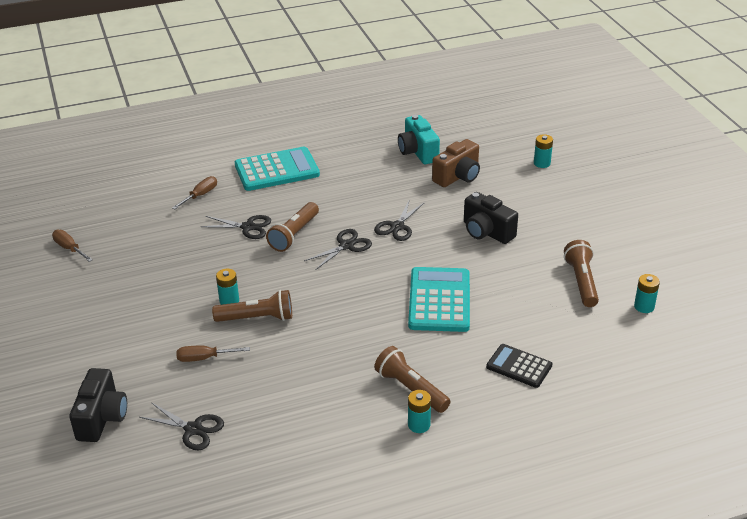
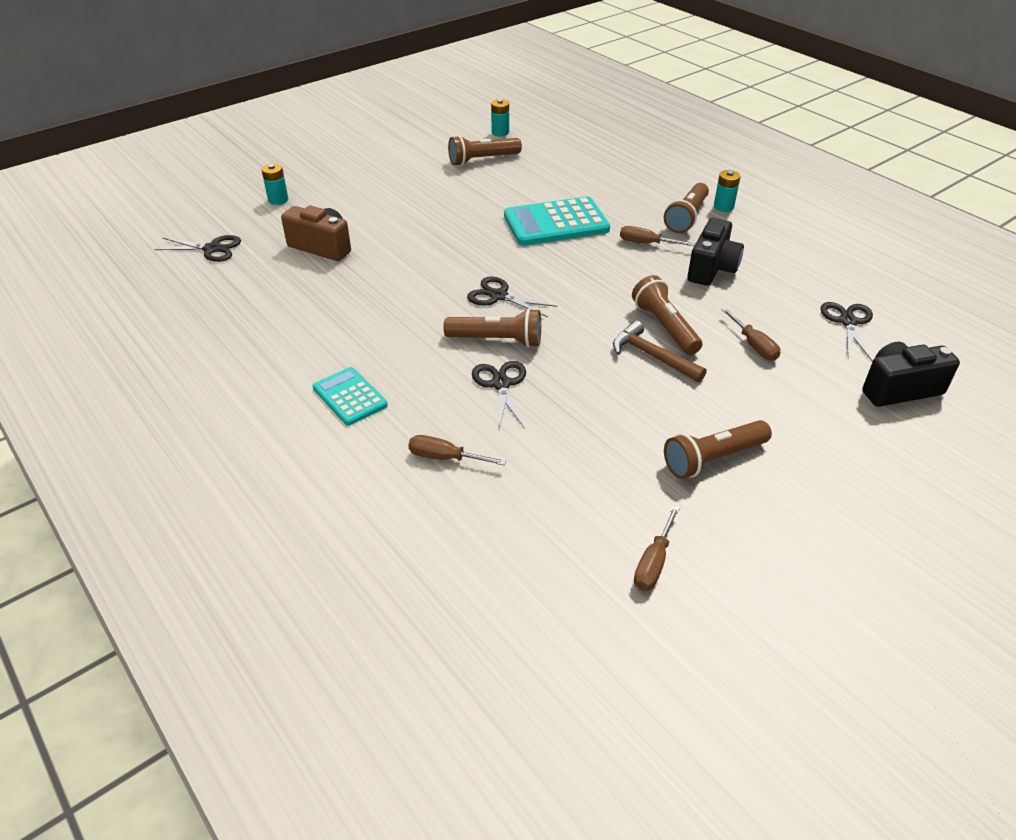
camera: 110 degrees left, 5 degrees up
turquoise battery [216,269,239,305] -> brown hammer [613,321,707,382]
turquoise calculator [235,147,320,191] -> turquoise calculator [313,367,388,426], size x0.59
black scissors [374,199,425,241] -> black scissors moved to [154,235,241,262]
turquoise camera [398,115,440,164] -> none
black camera [464,192,518,244] -> black camera moved to [687,218,744,286]
black calculator [486,344,552,388] -> none
none -> brown screwdriver [620,226,695,246]
none -> brown flashlight [664,420,772,479]

